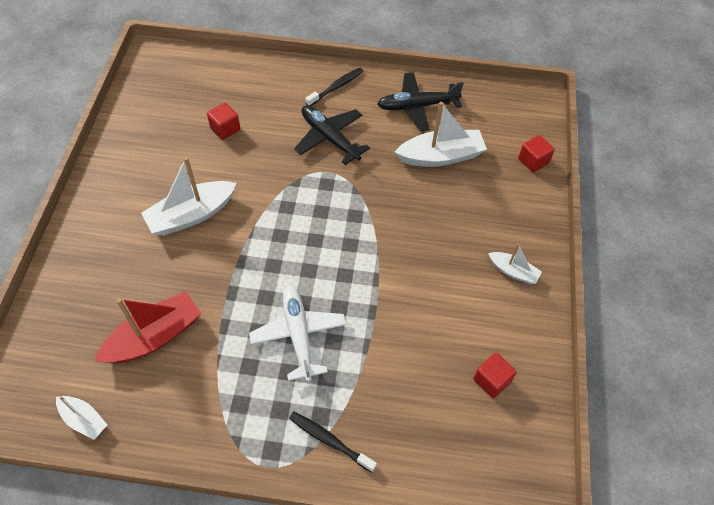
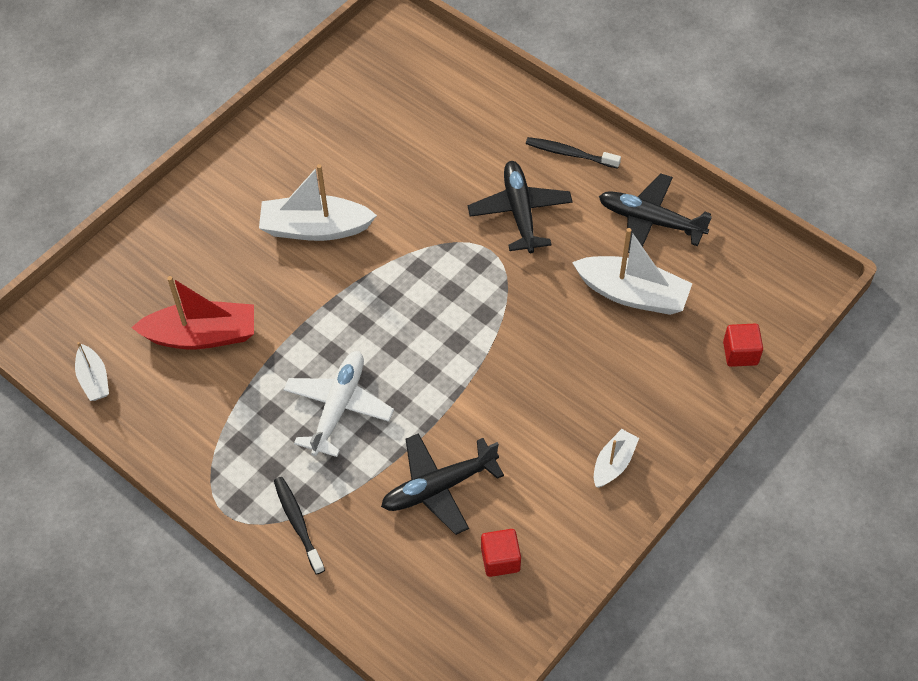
camera: 35 degrees right, 0 degrees up
red cube [207,103,240,140] -> none
black toothbrush [305,67,363,106] -> black toothbrush turned 150 degrees counterclockwise [526,137,621,169]
white boat [488,243,542,284] -> white boat turned 120 degrees counterclockwise [594,429,639,488]
none -> black plane [381,433,504,535]

